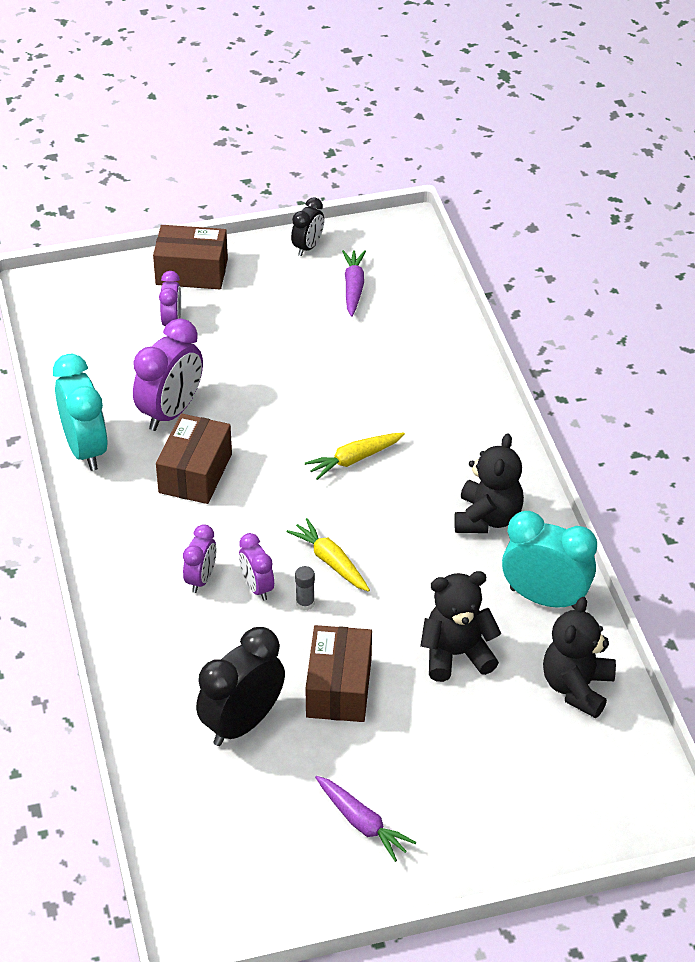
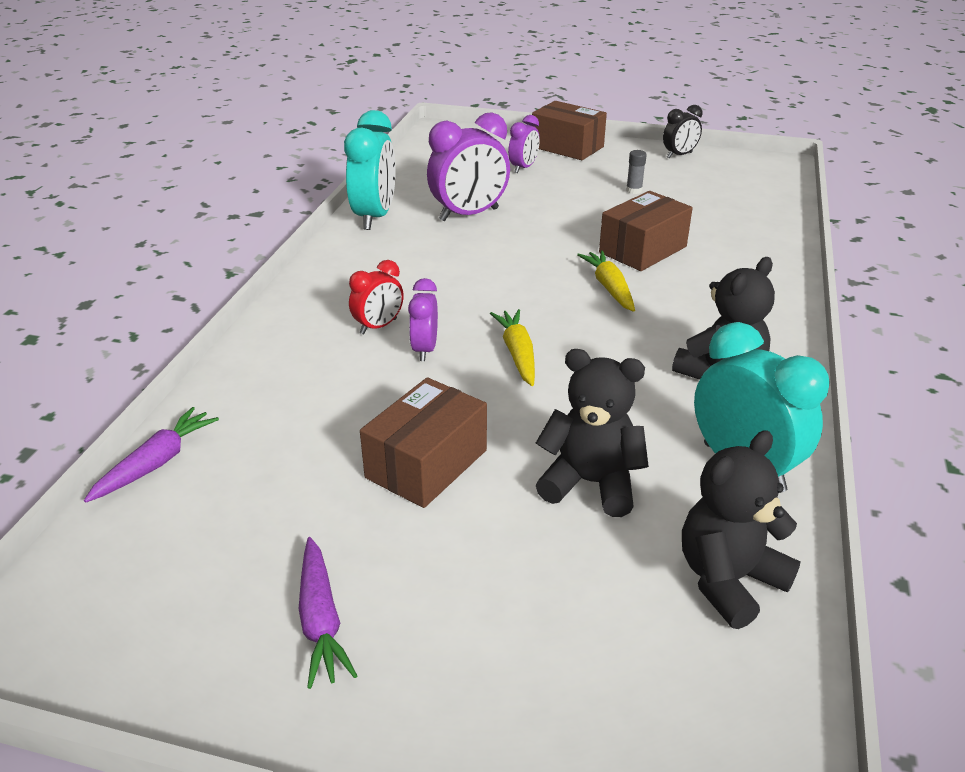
camera: 30 degrees right, 10 degrees down
brown box [156,413,232,504] -> brown box moved to [599,191,693,271]
purple clock [183,524,216,593] -> red clock [349,260,404,334]
black clock [196,627,285,746] -> none
grey glue stick [295,566,315,611] -> grey glue stick moved to [626,150,647,194]
yellow carrot [305,433,405,480] -> yellow carrot turned 75 degrees clockwise [577,250,635,312]
purple carrot [342,250,366,317] -> purple carrot moved to [84,407,219,503]

